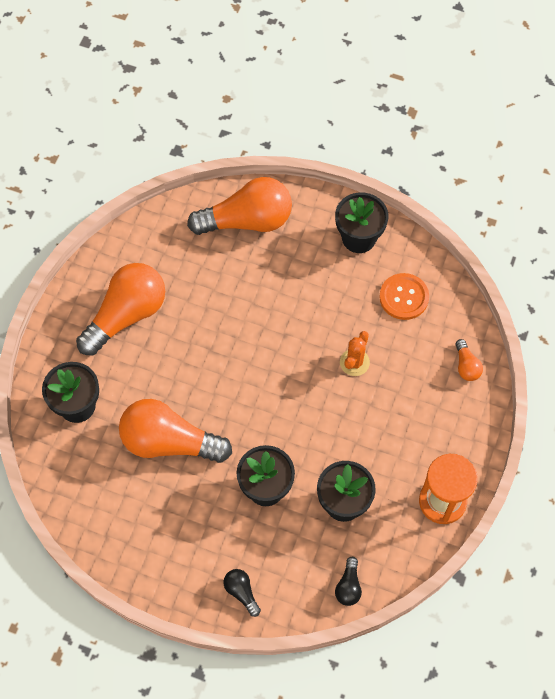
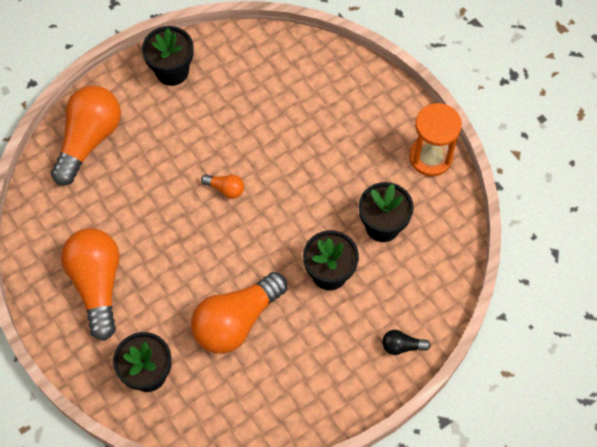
camera: 55 degrees left, 0 degrees up
black light bulb [335,557,362,606] -> none
orange cactus [340,331,370,376] -> none
orange button [379,273,429,320] -> none
orange light bulb [455,339,483,381] -> orange light bulb moved to [201,174,244,199]

